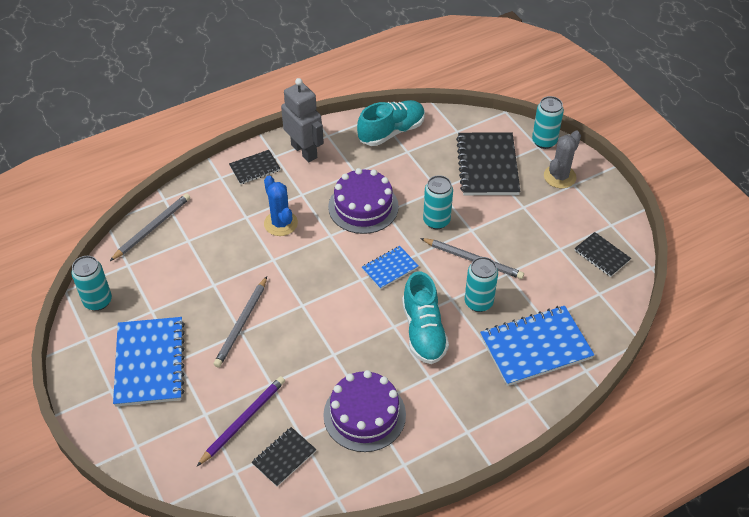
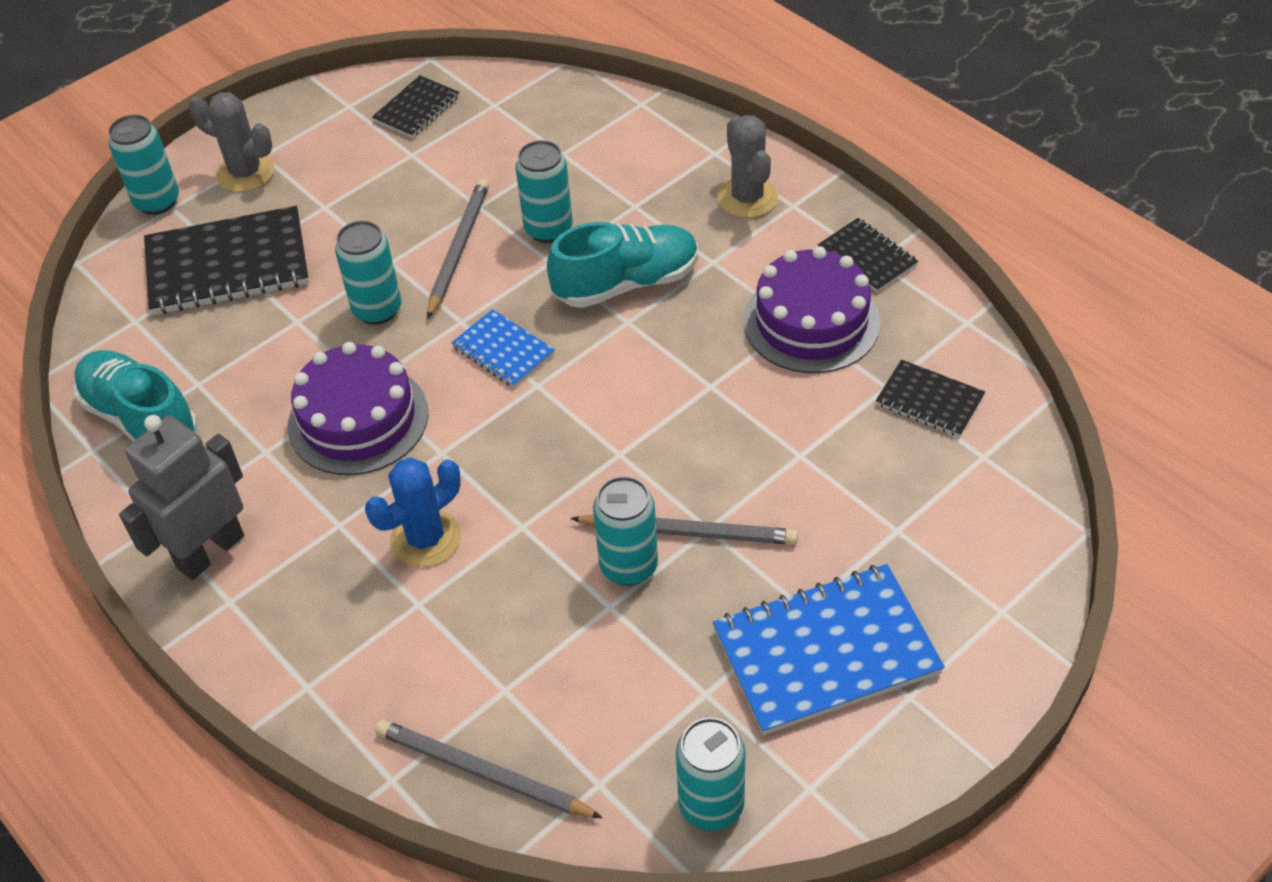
camera: 100 degrees left, 0 degrees up
purple pencil [197,376,285,466] -> none
black notebook [229,150,281,185] -> black notebook moved to [818,218,918,292]
blue notebook [480,306,594,386] -> none
none -> turquoise can [593,476,658,586]
none -> grey cactus [718,115,778,218]

